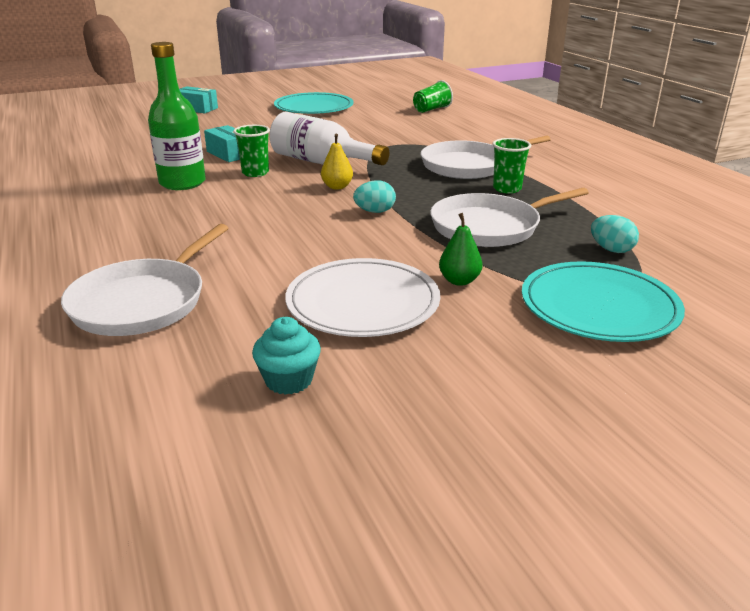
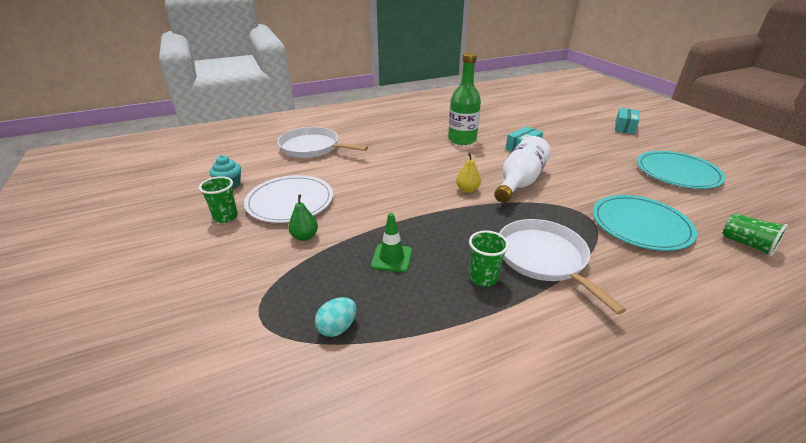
camera: 90 degrees right, 5 degrees up
green cup [233,125,270,177] -> green cup moved to [199,176,238,223]
turquoise egg [353,180,396,213] -> none
white pan [430,188,589,247] -> green traffic cone [371,213,412,272]
turquoise plate [522,261,685,342] -> turquoise plate moved to [593,195,697,251]

